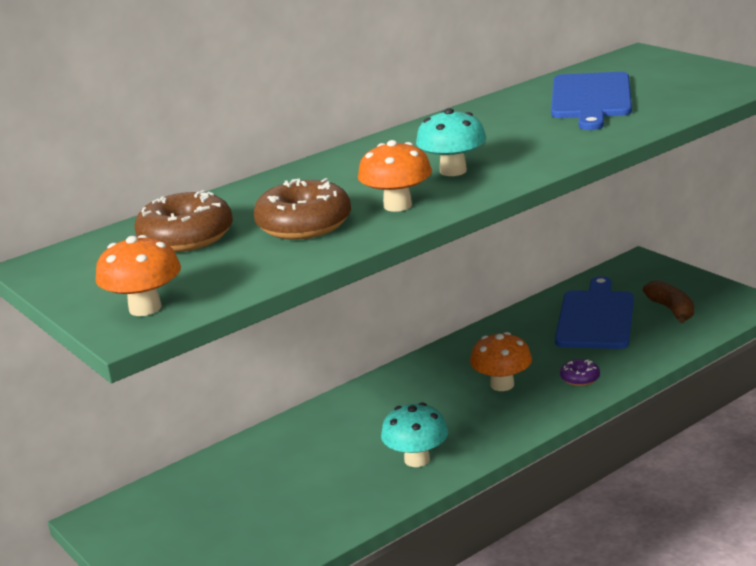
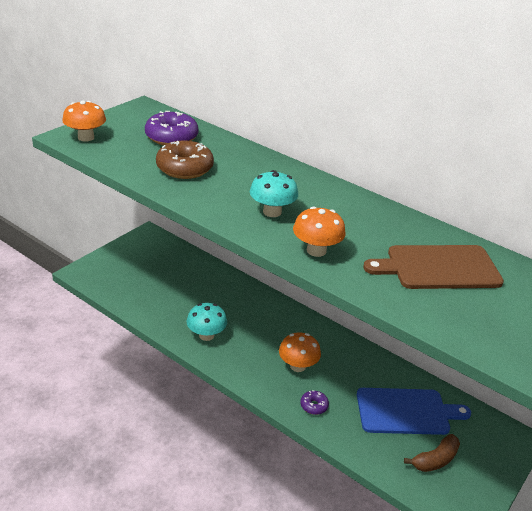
camera: 70 degrees right, 10 degrees up
brown donut [135,190,233,252] -> purple donut [145,111,199,145]
orange mushroom [358,140,432,212] -> orange mushroom moved to [293,206,346,257]
blue cutting board [551,72,632,130] -> brown cutting board [363,245,504,289]

